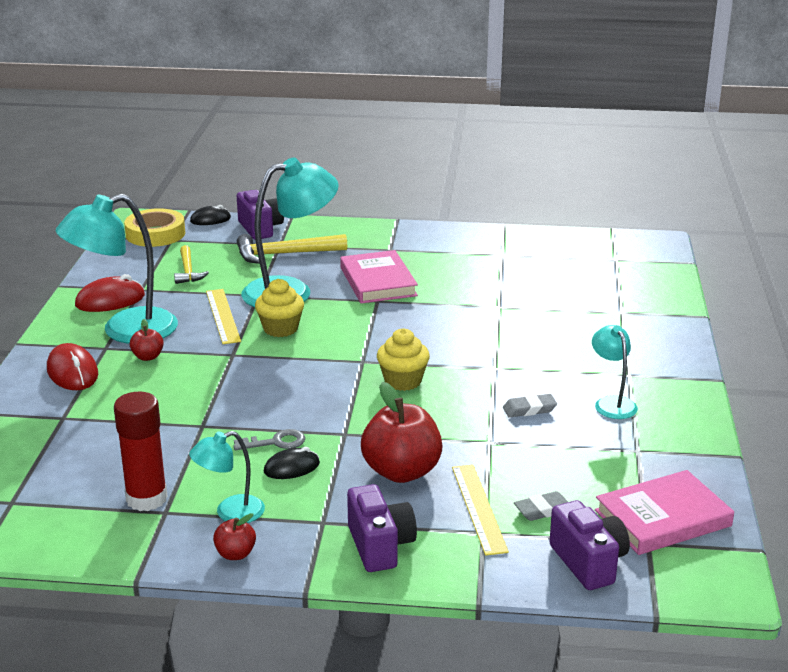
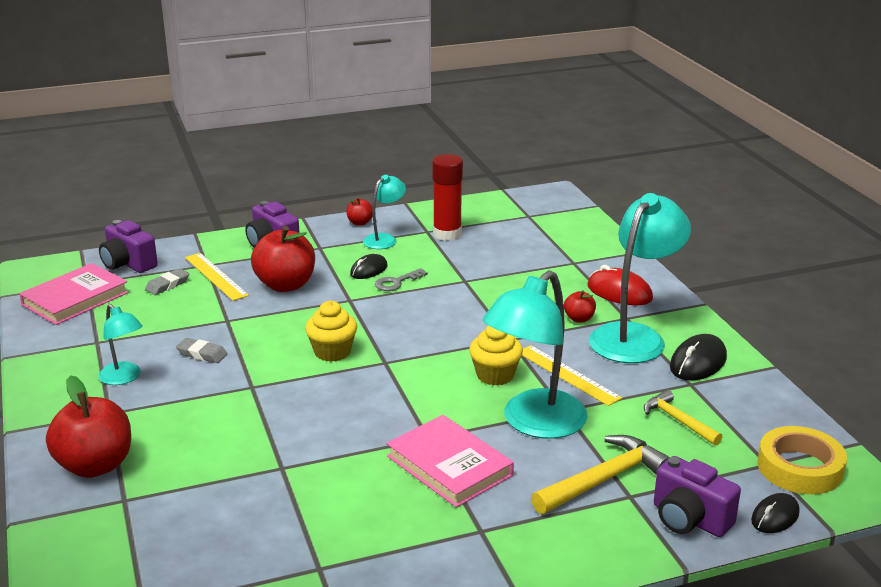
camera: 155 degrees right, 0 degrees up
red mouse [75,274,145,312] -> black mouse [670,334,727,381]
grey eraser [503,394,557,417] -> grey eraser turned 60 degrees clockwise [176,338,227,363]
none -> red apple [46,375,131,478]

